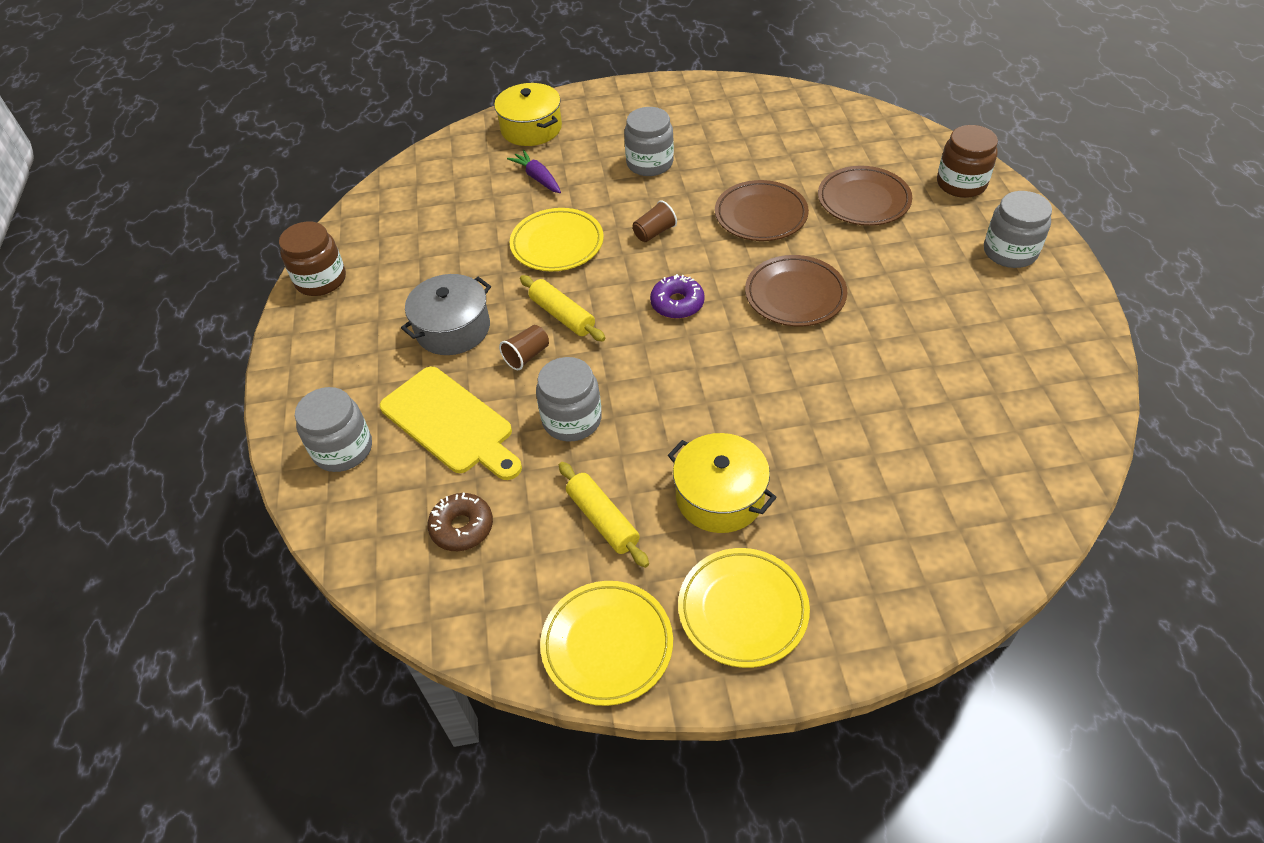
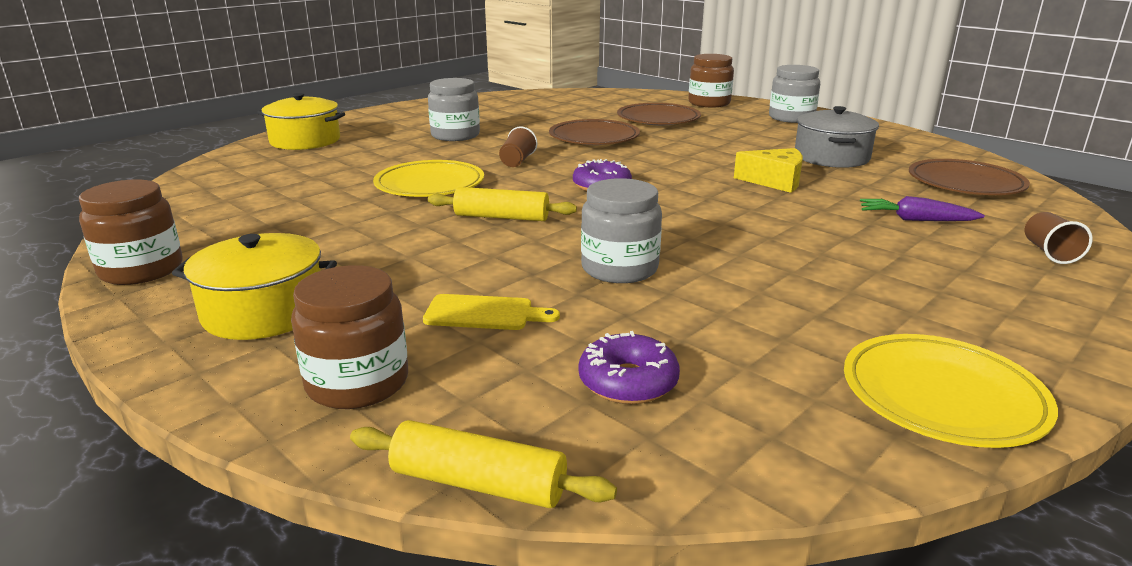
camera: 40 degrees left, 25 degrees down
grey jar [295,387,372,472] -> brown jar [291,265,408,409]
yellow cutting board [380,366,522,480] -> yellow cutting board [423,294,560,330], size x0.53
grey pot [401,274,491,355] -> grey pot moved to [795,106,879,168]
brown donut [428,493,493,551] -> purple donut [578,331,680,404]
brown cup [499,325,549,370] -> brown cup moved to [1025,212,1093,264]
purple carrot [507,150,561,193] -> purple carrot moved to [860,196,985,221]
yellow rolling pin [559,462,649,568] -> yellow rolling pin moved to [350,420,617,508]
yellow pot [668,433,777,533] -> yellow pot moved to [172,233,337,340]
yellow plate [678,548,810,668] -> none
brown plate [745,255,847,327] -> brown plate moved to [909,159,1030,195]
none -> yellow cheese [734,148,803,193]

